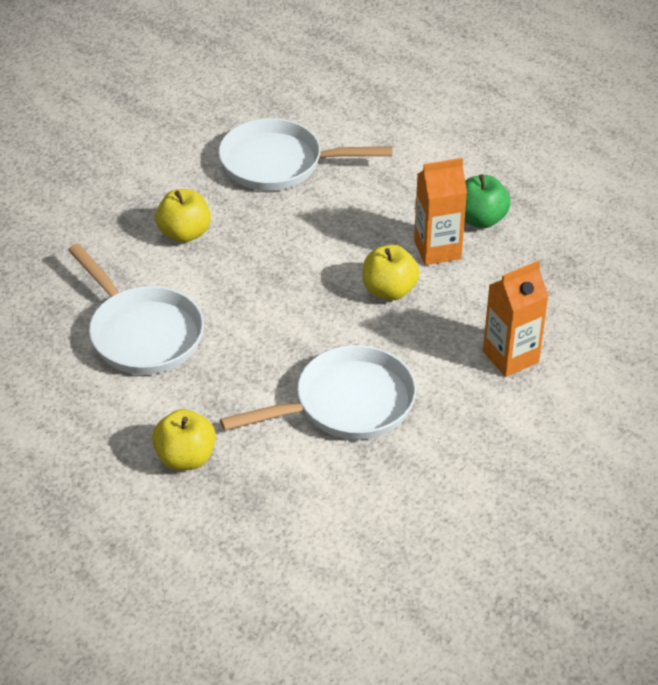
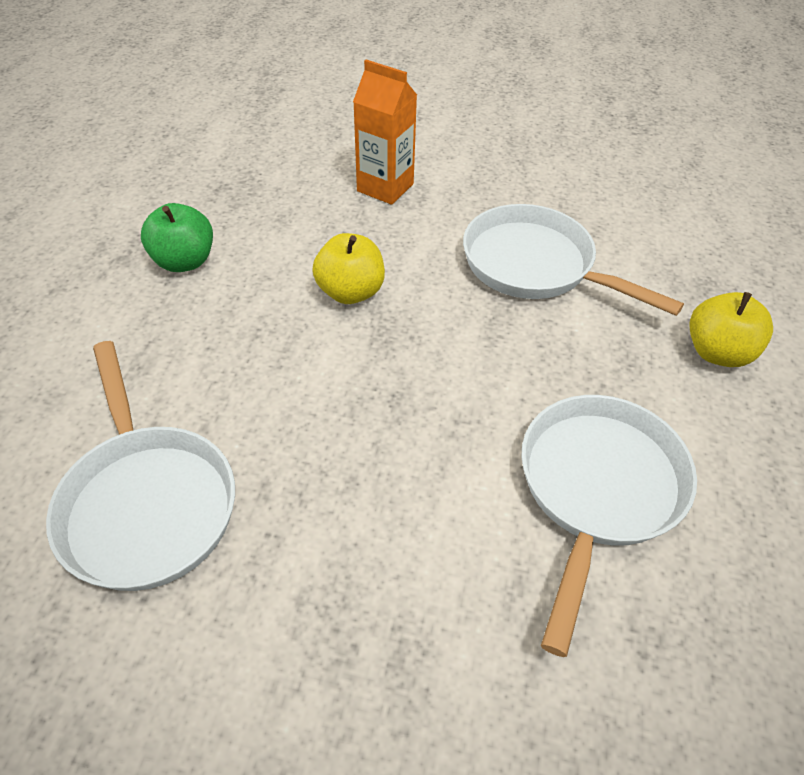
camera: 120 degrees left, 5 degrees up
yellow apple [155,189,211,243] -> none
orange carton [414,158,467,265] -> none

